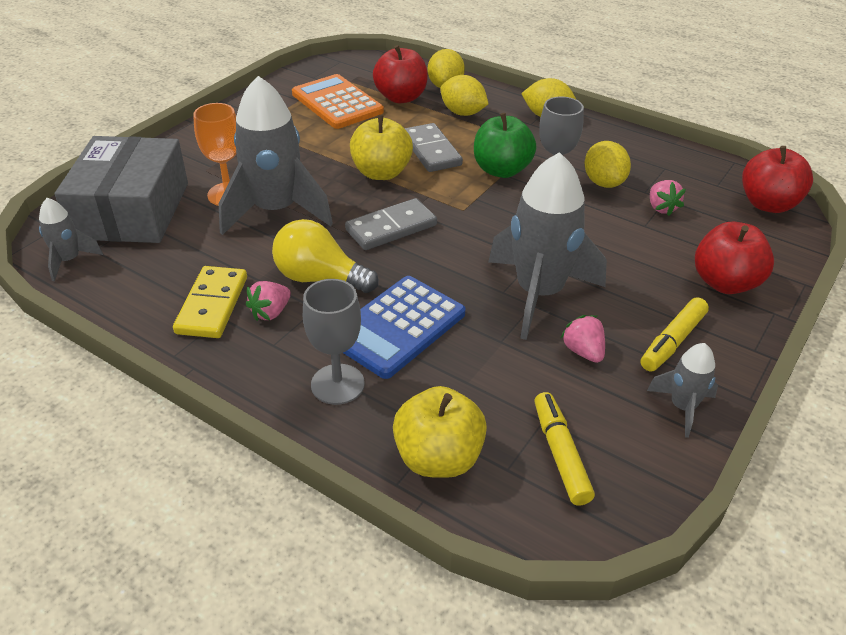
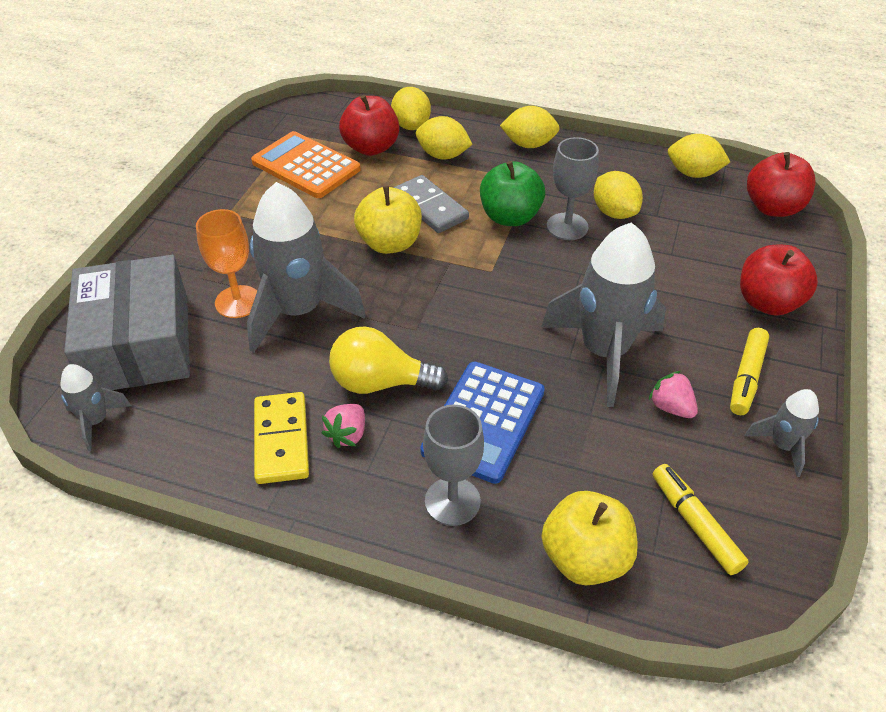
camera: 15 degrees left, 5 degrees up
grey domino [345,198,437,250] -> none
pink strawberry [650,180,686,216] -> none
none -> yellow lemon [668,134,730,178]

